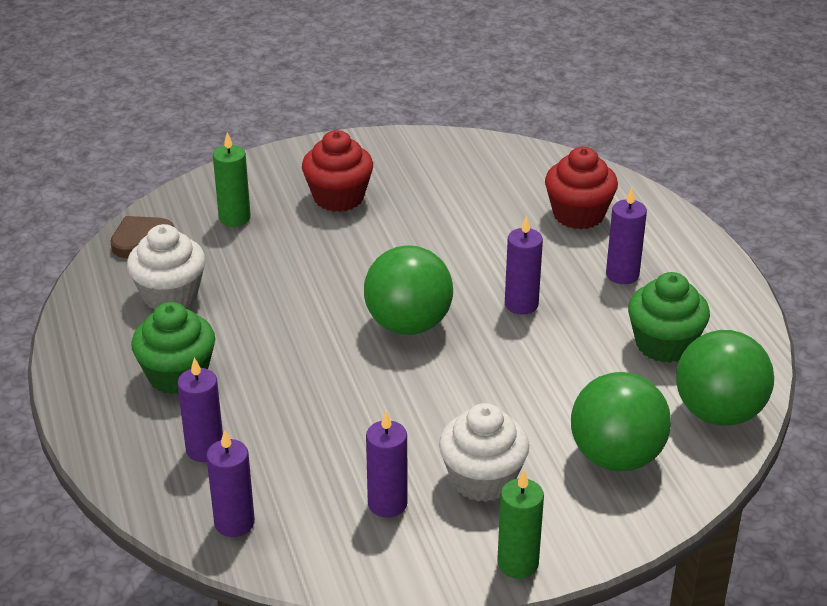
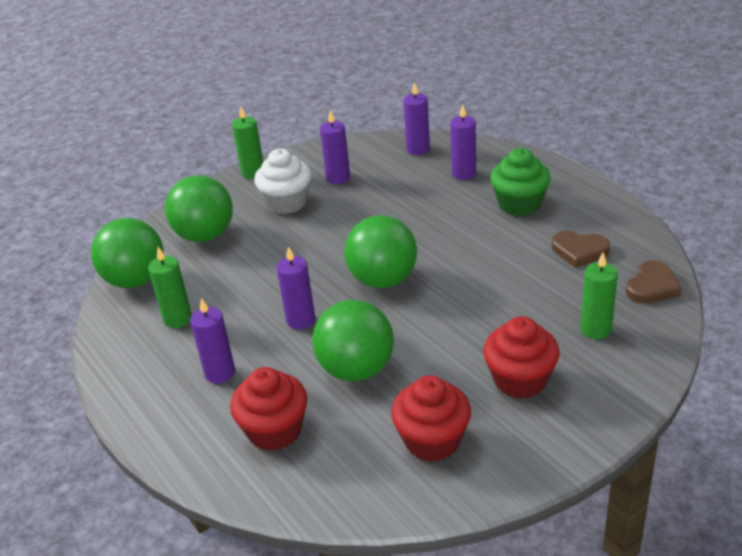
camera: 165 degrees right, 0 degrees up
white cupcake [127,224,206,310] -> brown heart [552,231,610,268]
green cupcake [628,272,710,363] -> green candle [148,247,192,328]
none -> green ball [312,300,394,381]
none -> red cupcake [391,376,471,462]

